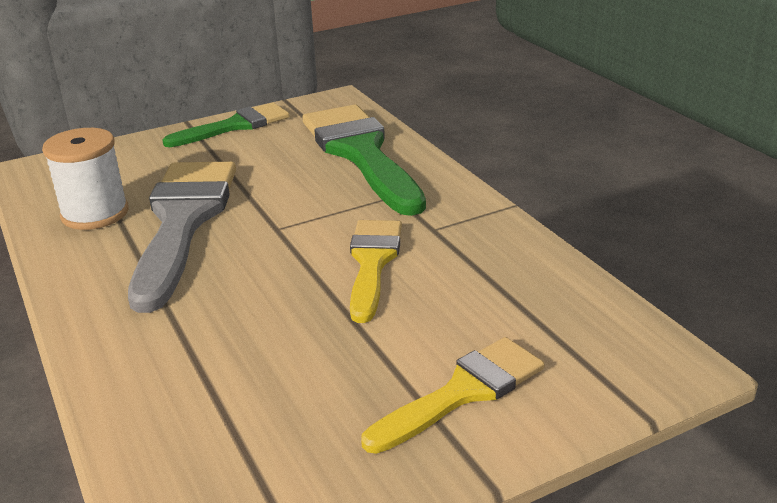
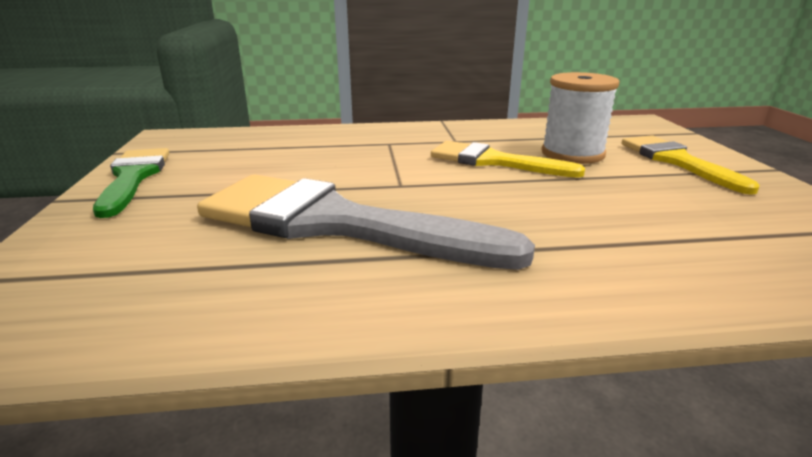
camera: 70 degrees left, 5 degrees down
white spool [42,128,129,230] -> white spool moved to [541,72,619,164]
green brush [302,104,426,216] -> none

